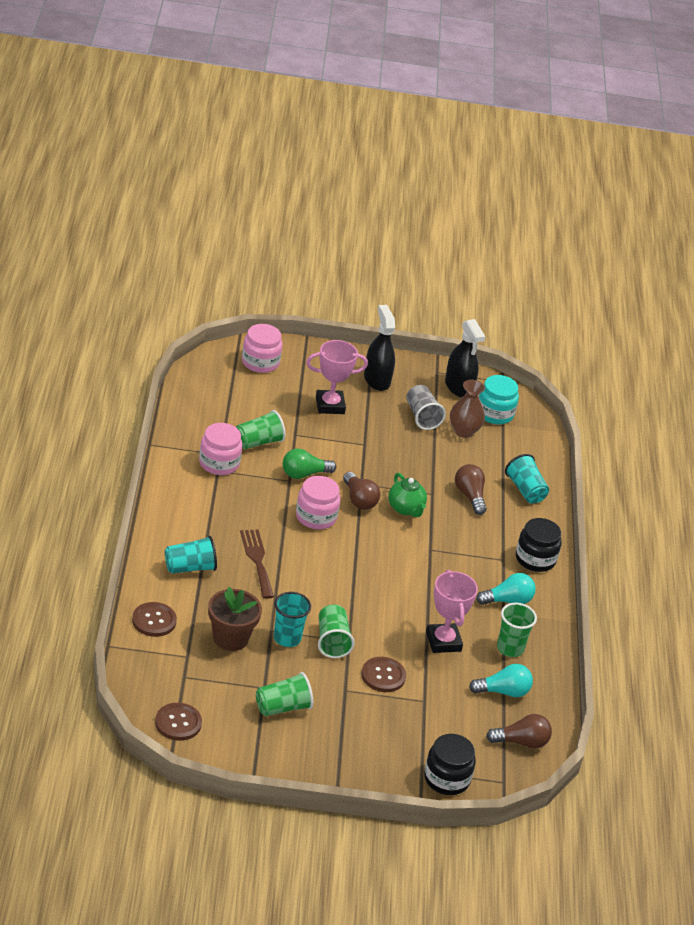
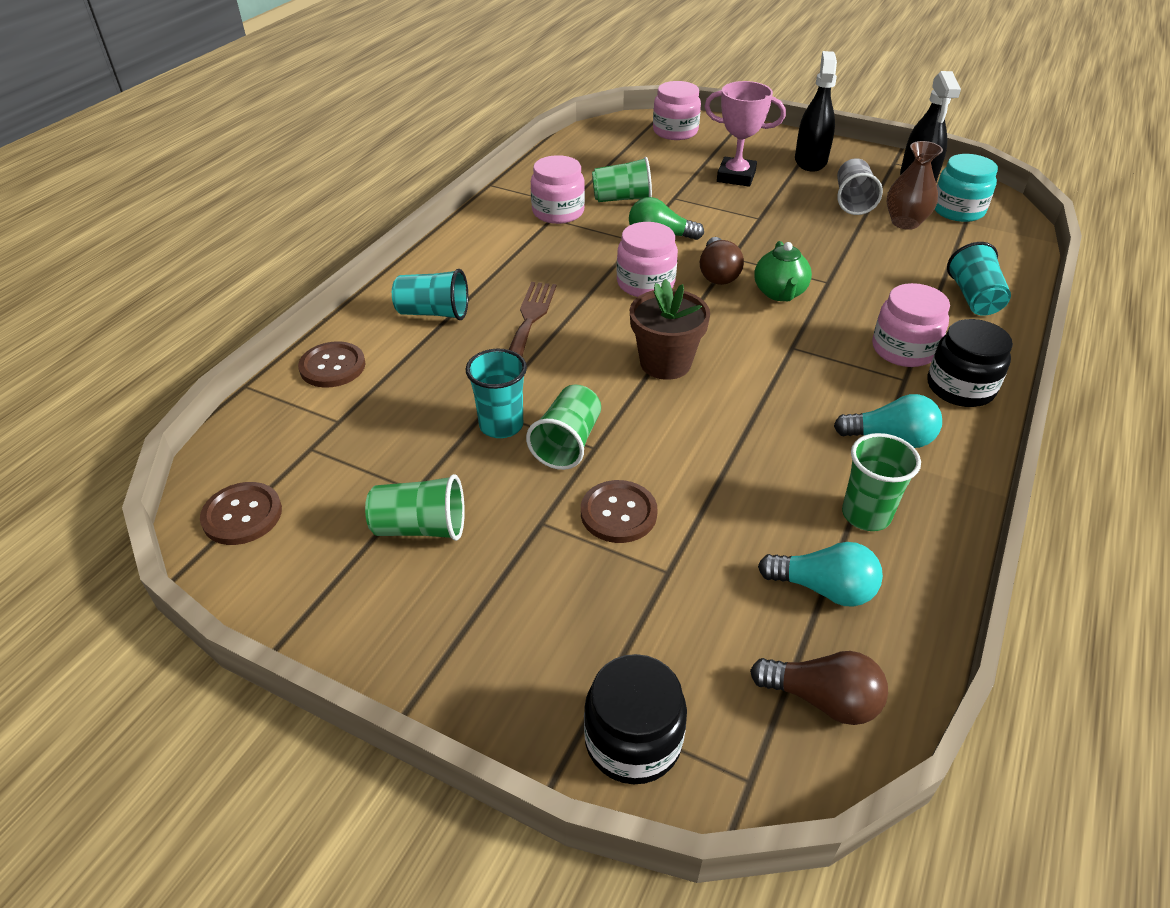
camera: 30 degrees right, 5 degrees up
brown flower pot [208,587,262,651] -> brown flower pot moved to [630,279,710,380]
pink trophy [426,570,478,653] -> none
brown light bulb [455,464,486,515] -> none
none -> pink jar [872,283,950,367]

